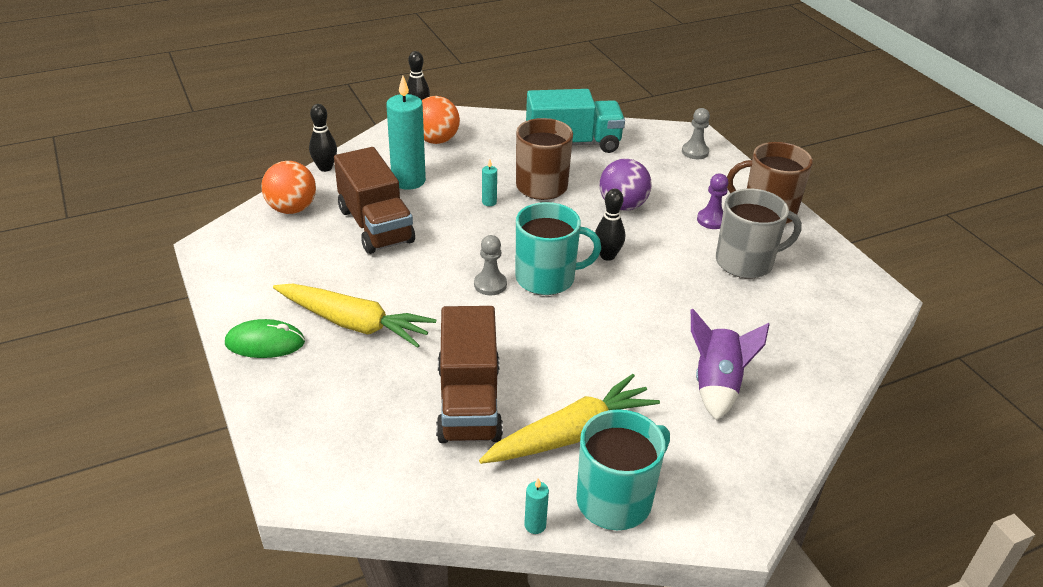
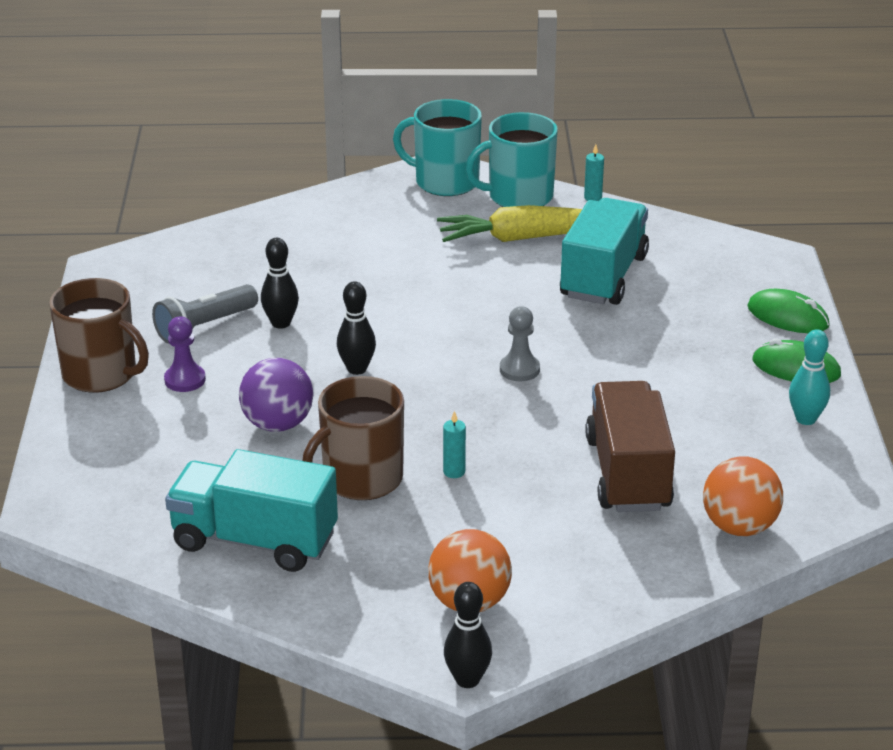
camera: 155 degrees left, 5 degrees down
yellow carrot [273,284,437,348] -> none
black bowling pin [309,104,337,172] -> black bowling pin moved to [261,238,299,329]
turquoise candle [386,76,426,190] -> none
brown truck [436,306,503,443] -> turquoise truck [560,198,649,305]
turquoise mug [516,202,601,295] -> turquoise mug moved to [393,99,482,196]
grey pawn [682,108,710,159] -> none
purple rocket [691,309,770,421] -> none
grey mug [716,189,802,278] -> grey flashlight [152,284,258,343]
none -> green mouse [747,289,830,333]
none -> turquoise bowling pin [789,329,830,425]

